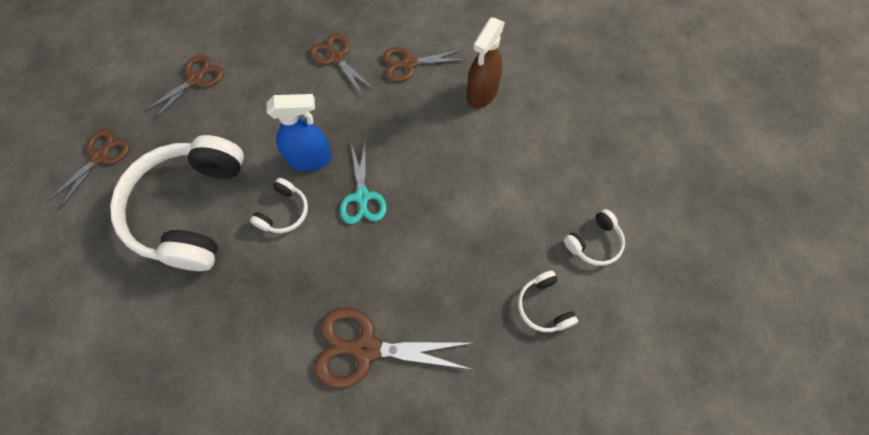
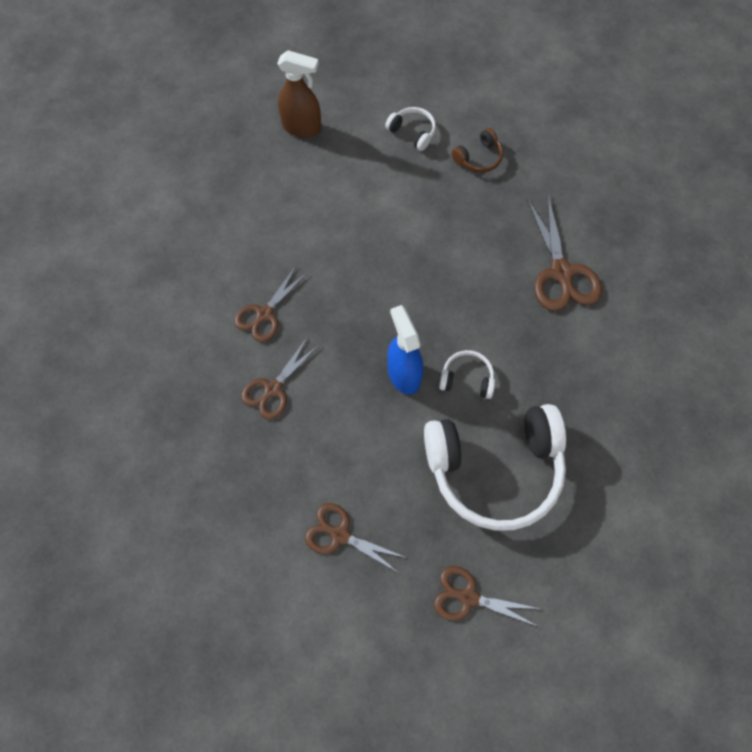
camera: 105 degrees left, 0 degrees up
turquoise scissors [340,143,387,224] -> none
brown scissors [382,47,467,82] -> brown scissors turned 60 degrees clockwise [234,266,308,342]
brown spray bottle [467,17,505,108] -> brown spray bottle moved to [277,50,321,138]
white headphones [518,271,578,332] -> brown headphones [452,128,503,173]

